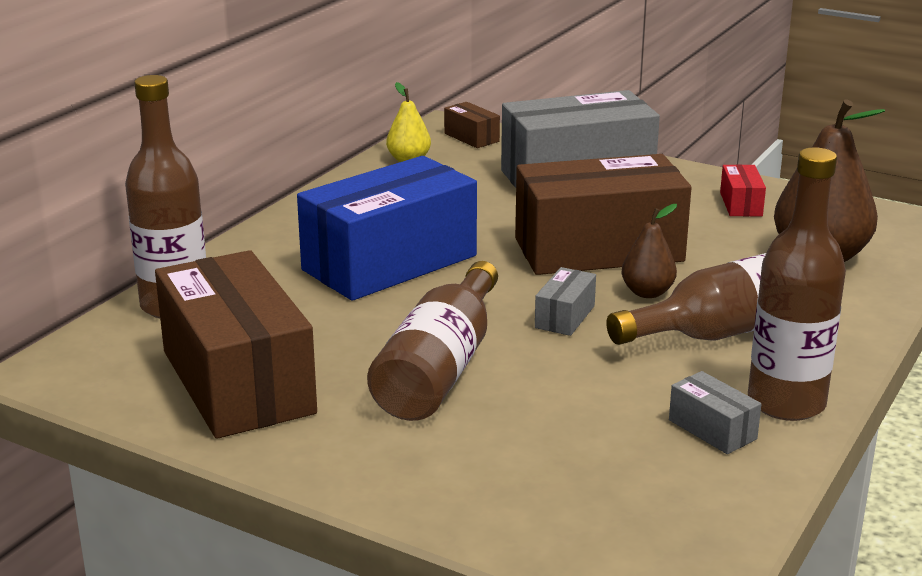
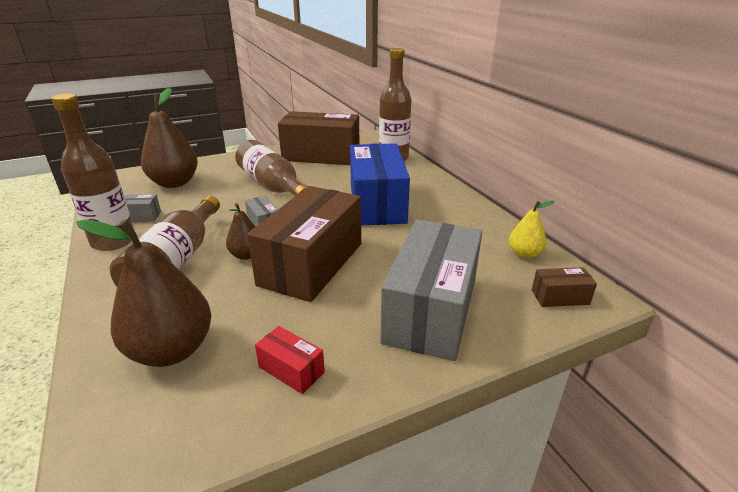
camera: 125 degrees right, 5 degrees up
none -> brown pear [141,88,198,188]

